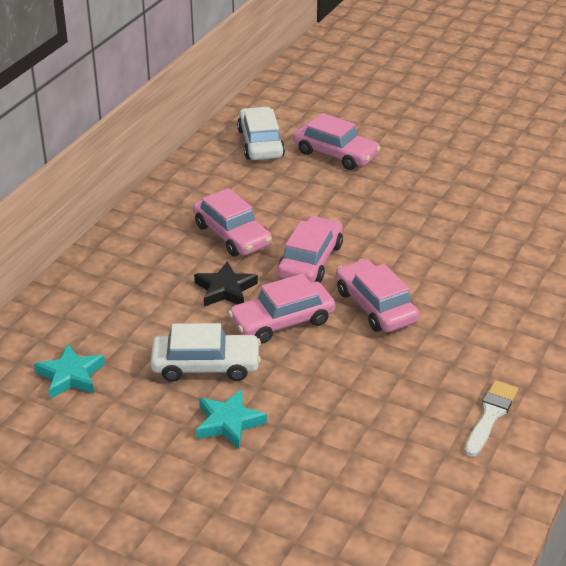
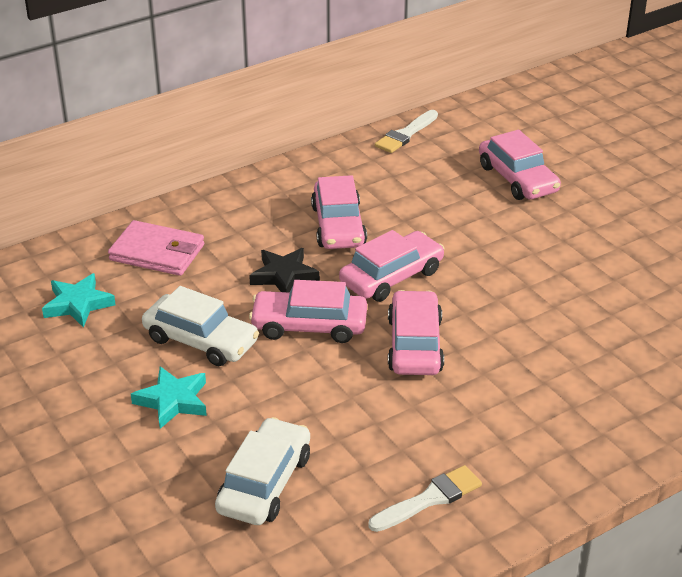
camera: 30 degrees right, 0 degrees up
white car [237,107,285,160] -> white car moved to [215,417,310,525]
none -> pink wallet [108,220,204,276]
none -> white brush [375,110,438,153]

